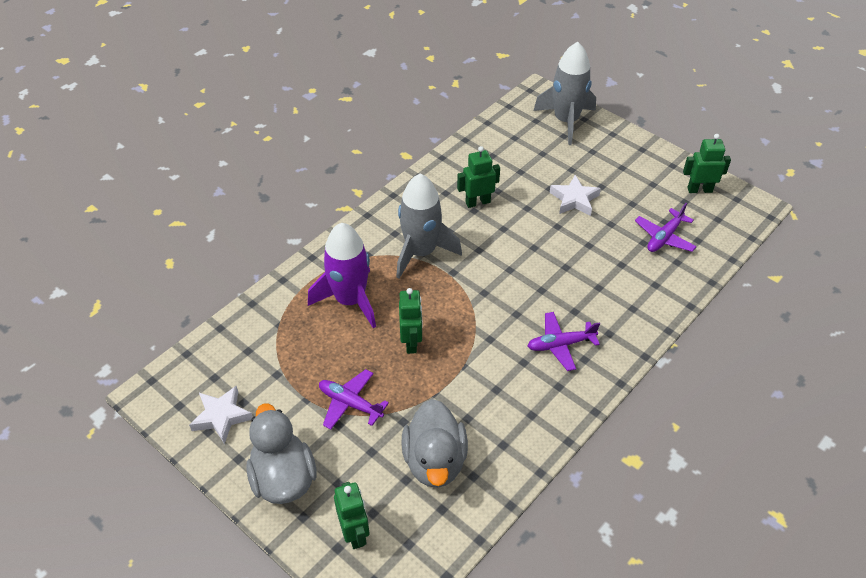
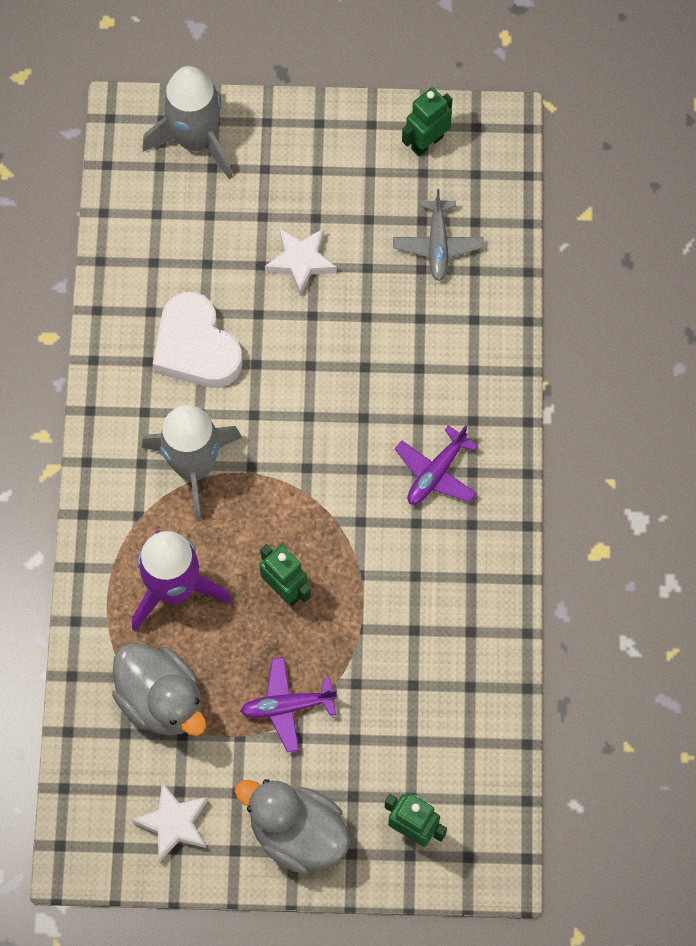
camera: 40 degrees left, 20 degrees up
grey duck [401,399,468,488] -> grey duck moved to [112,643,206,736]
green robot [457,146,500,208] -> white heart [153,292,243,388]
purple plane [635,203,697,252] -> grey plane [393,189,484,281]

